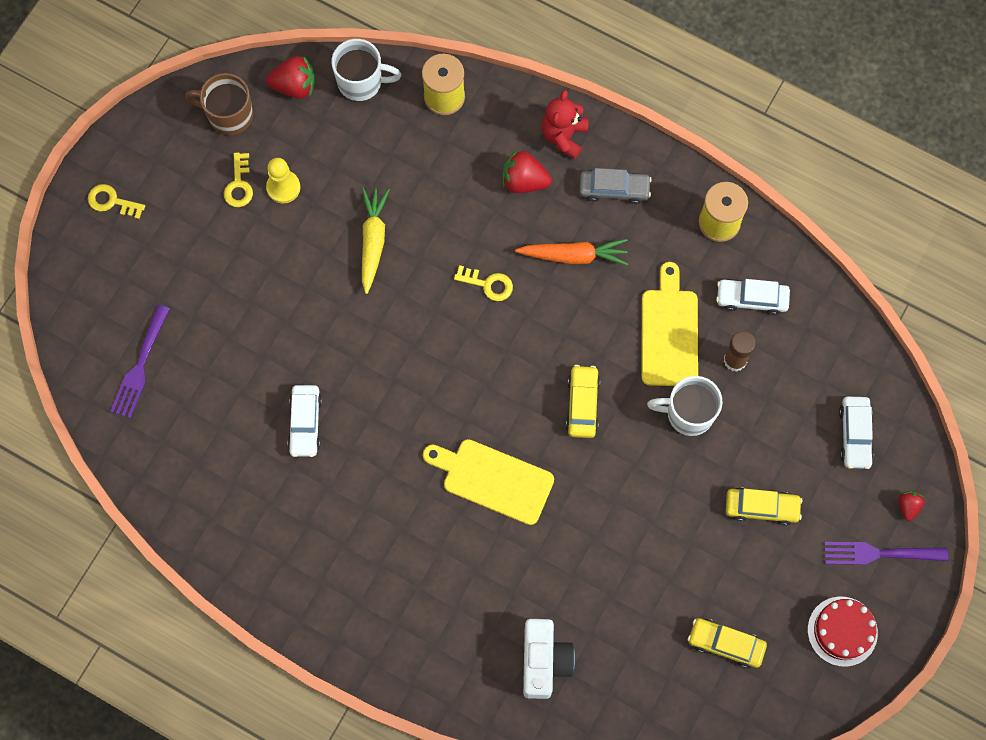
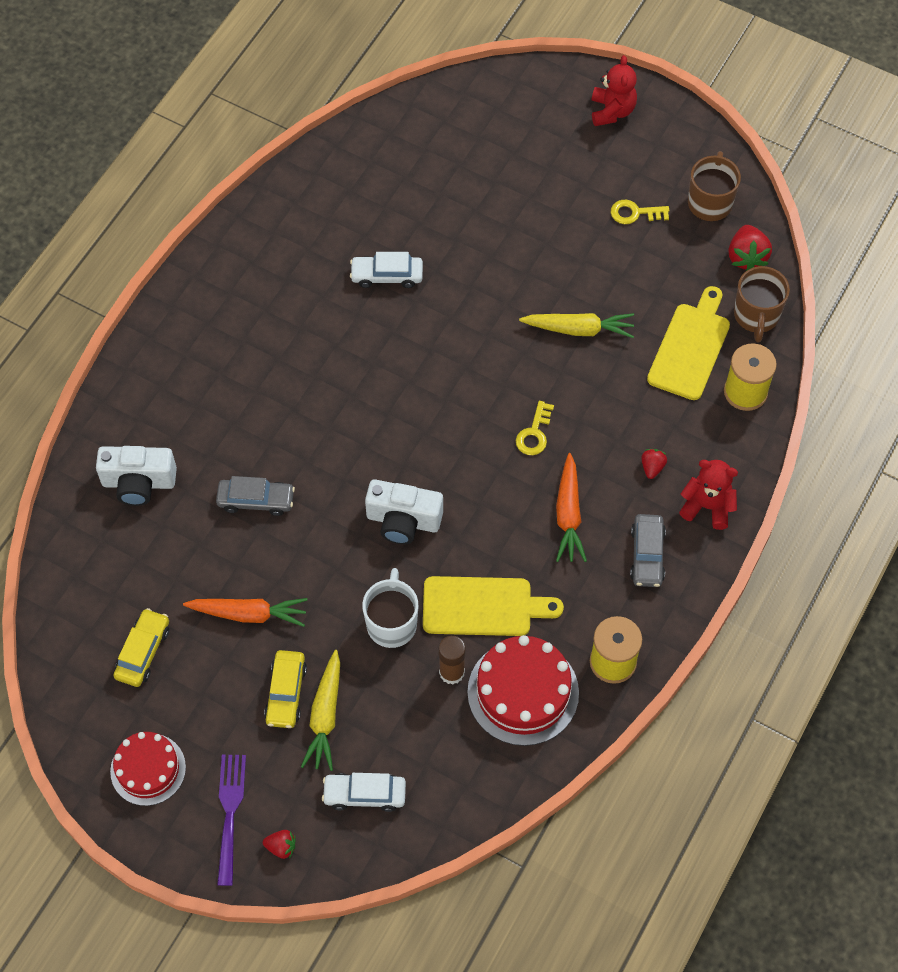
camera: 90 degrees right, 10 degrees down
yellow key [88,184,145,219] -> red teddy bear [592,55,637,126]
purple fork [110,305,170,418] -> none
yellow pawn [266,158,301,204] -> none
white mug [331,39,402,101] -> brown mug [734,266,790,342]
yellow cutting board [423,439,554,525] -> yellow cutting board moved to [647,286,730,400]
red strawberry [502,150,552,193] -> red strawberry [641,449,667,479], size x0.57
yellow car [566,365,600,438] -> white camera [365,479,443,544]
white car [716,279,790,315] -> red cake [467,635,579,746]
none -> orange carrot [183,598,307,627]
none -> grey car [216,476,295,516]
none -> yellow carrot [301,650,340,771]

